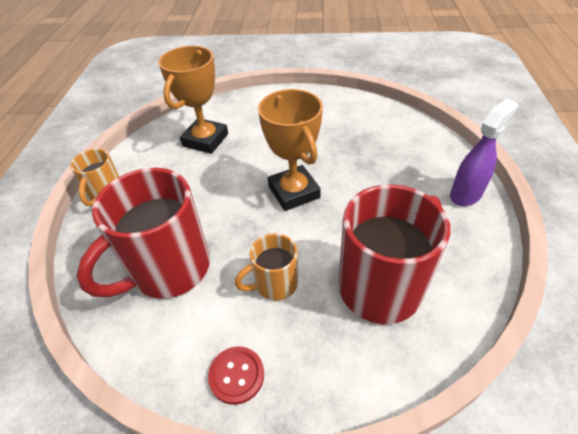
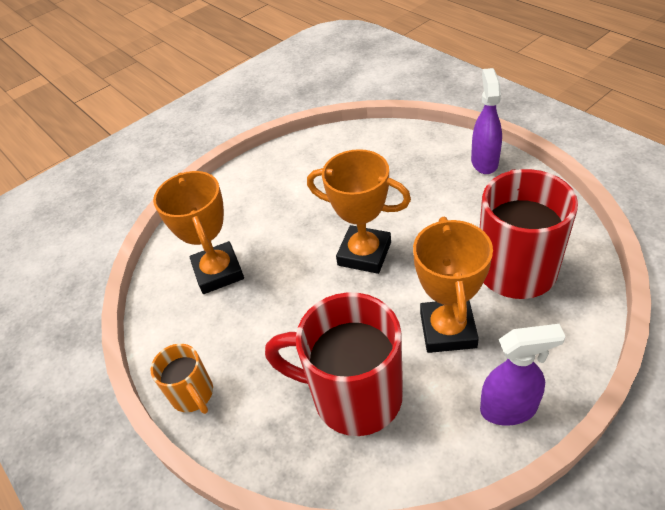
camera: 40 degrees left, 0 degrees up
red mug [77,168,210,299] -> red mug turned 105 degrees clockwise [265,292,403,436]
red button [208,347,264,405] -> purple spray bottle [480,324,566,426]
orange mug [235,233,298,301] -> orange trophy [413,216,493,353]

